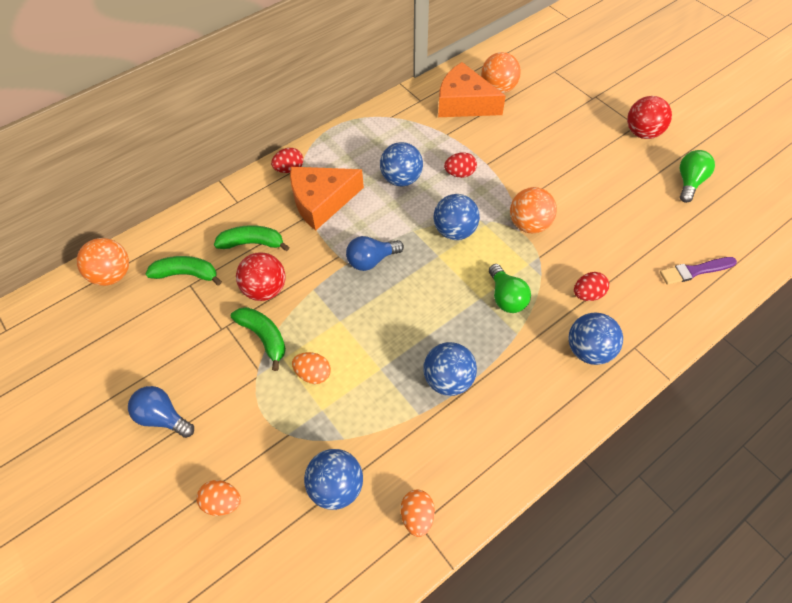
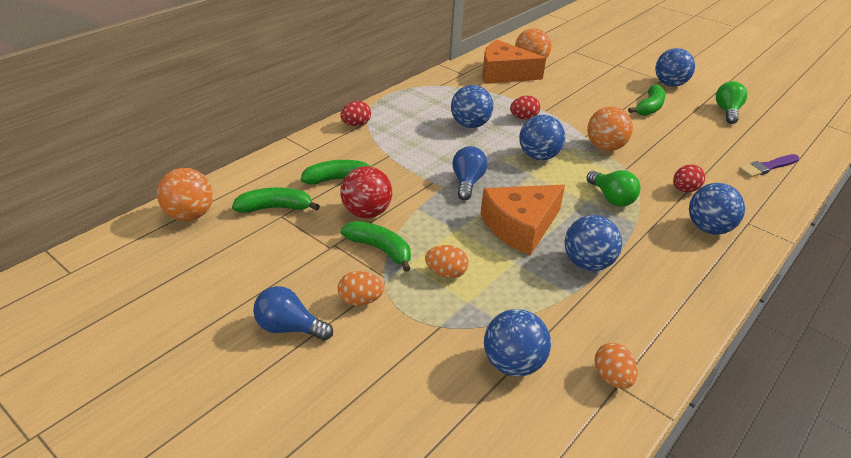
camera: 15 degrees left, 20 degrees down
orange egg [196,480,241,516] -> orange egg moved to [338,271,384,306]
orange cheese [290,167,364,231] -> orange cheese moved to [480,185,565,256]
blue light bulb [346,236,404,271] -> blue light bulb turned 135 degrees clockwise [452,146,488,200]
red ball [627,96,672,139] -> blue ball [655,48,695,87]
none -> green banana [628,84,665,116]

